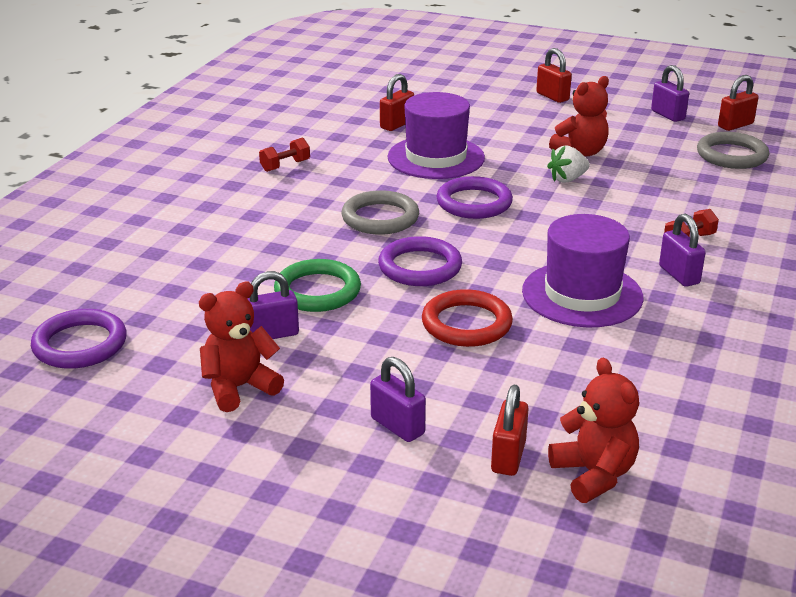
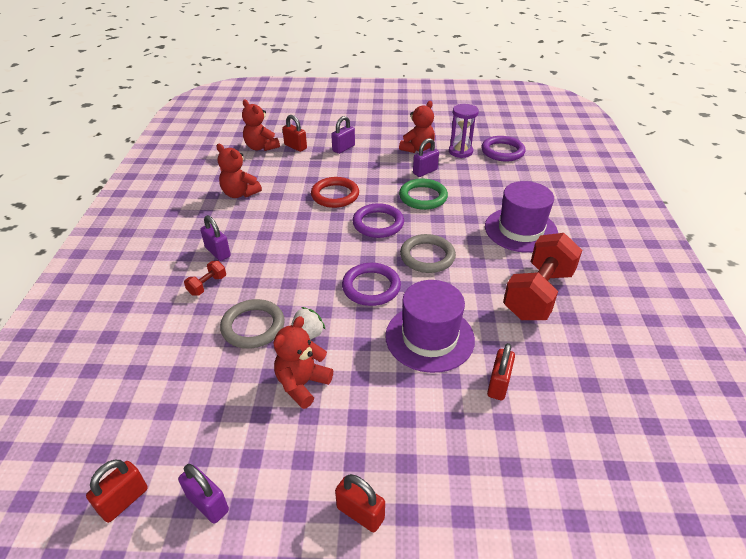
camera: 160 degrees right, 10 degrees up
red dumbbell [259,138,310,172] -> red dumbbell [503,233,582,320], size x2.37
purple padlock [370,357,426,442] -> purple padlock turned 75 degrees counterclockwise [331,116,355,154]
red padlock [491,385,529,476] -> red padlock turned 45 degrees counterclockwise [282,115,307,152]
purple hat [522,214,644,327] -> purple hat moved to [485,181,558,253]
grey ring [697,132,769,169] -> grey ring moved to [220,299,285,349]
none -> red teddy bear [216,144,262,198]
none -> purple hourglass [449,104,479,158]

